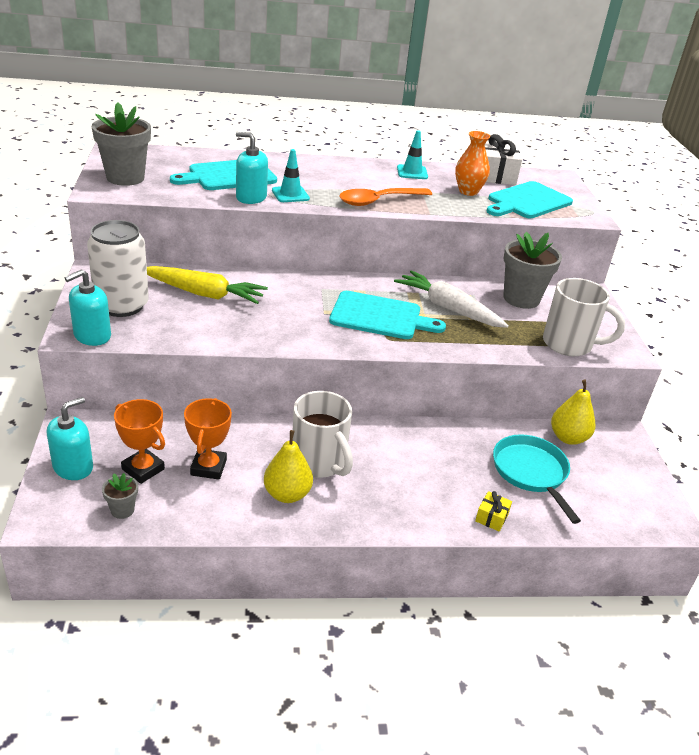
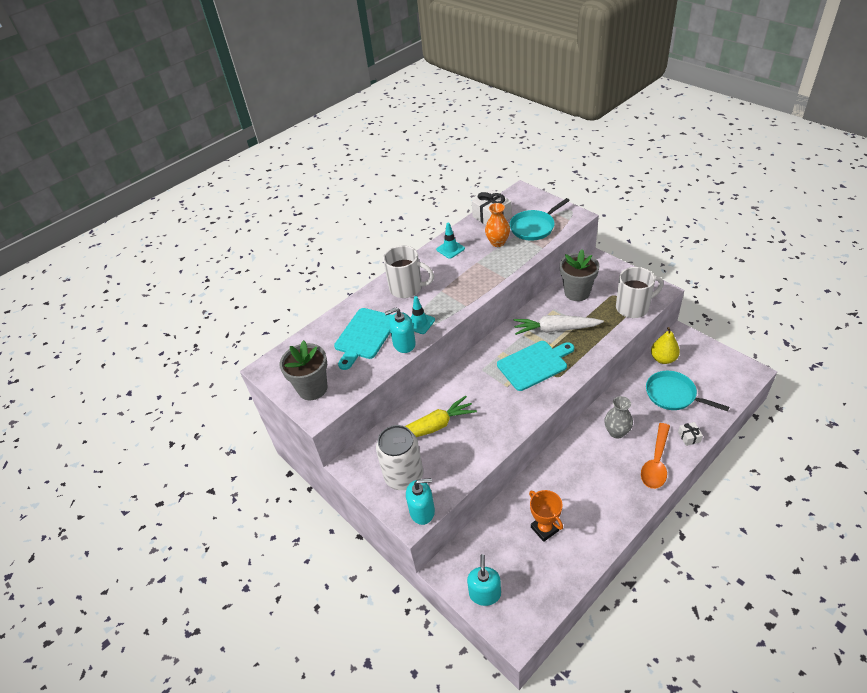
camera: 30 degrees left, 10 degrees up
turquoise soap dispenser [64,269,111,346] -> turquoise soap dispenser turned 105 degrees counterclockwise [406,478,435,525]
grey flower pot [102,473,138,519] -> none
orange trophy [114,399,165,484] -> none
yellow pear [264,430,313,503] -> none
white mug [293,391,353,478] -> white mug moved to [383,246,434,298]
orange spoon [339,188,432,206] -> orange spoon moved to [641,423,670,489]
yellow gift [475,491,512,532] -> white gift [678,422,703,446]
turquoise cutting board [486,181,573,218] -> turquoise pan [509,198,570,241]
none -> grey vase [604,396,633,439]

